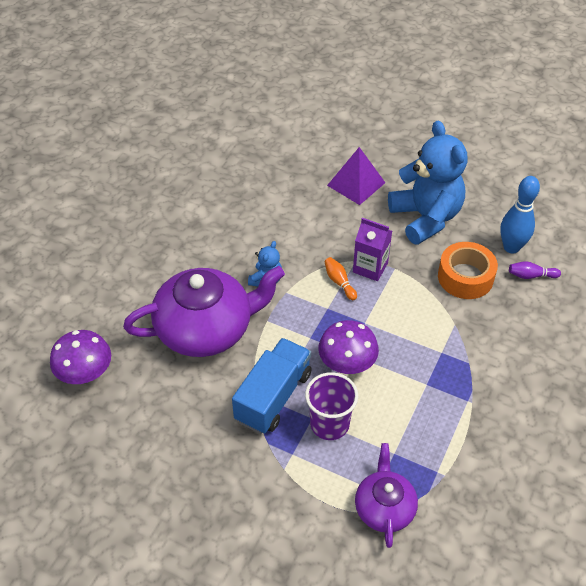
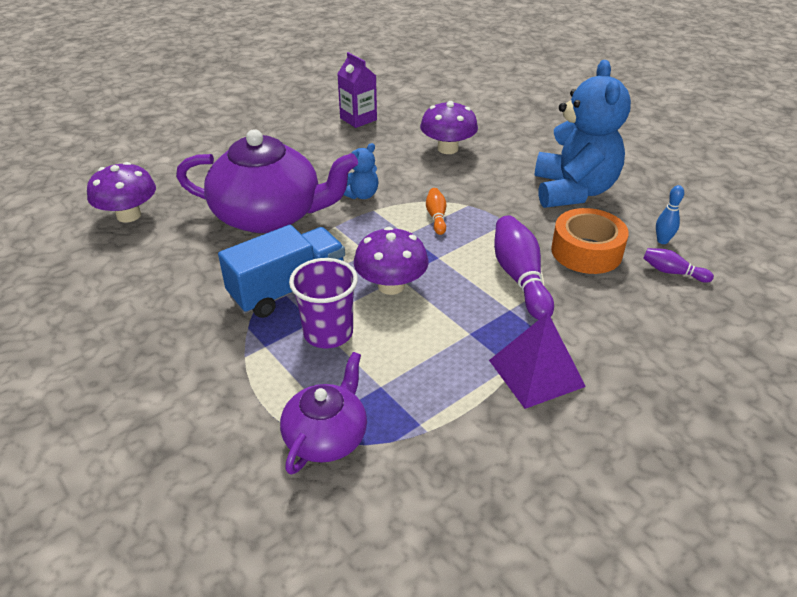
camera: 25 degrees right, 10 degrees down
purple pyramid [327,147,385,205] -> purple pyramid moved to [489,313,586,409]
purple carton [353,218,392,281] -> purple carton moved to [337,52,377,128]
blue bowling pin [500,176,540,254] -> blue bowling pin [656,185,684,244], size x0.53
none -> purple mushroom [420,101,478,154]
none -> purple bowling pin [494,215,554,320]

